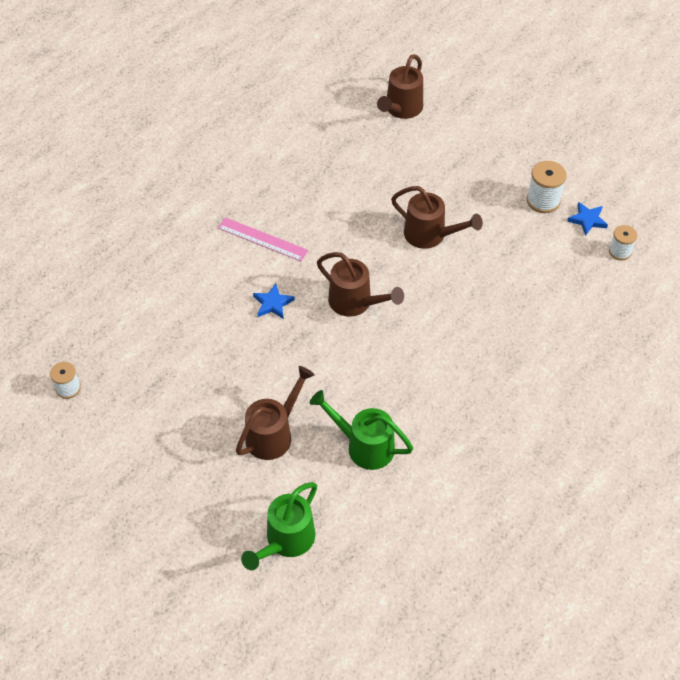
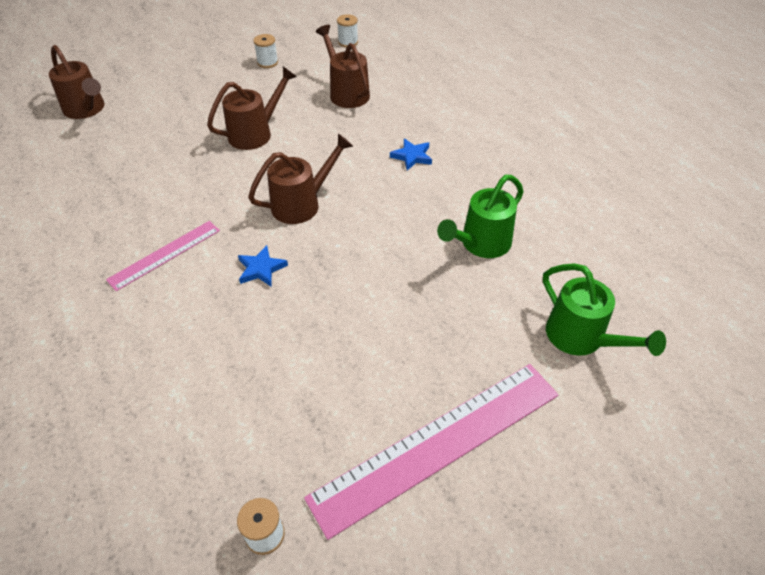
camera: 70 degrees left, 5 degrees down
brown watering can [236,366,315,460] -> brown watering can moved to [316,25,370,108]
white spool [527,161,567,213] -> white spool [253,34,278,68], size x0.66
blue star [567,202,608,236] -> blue star moved to [390,139,432,171]
none -> pink ruler [304,364,558,540]

